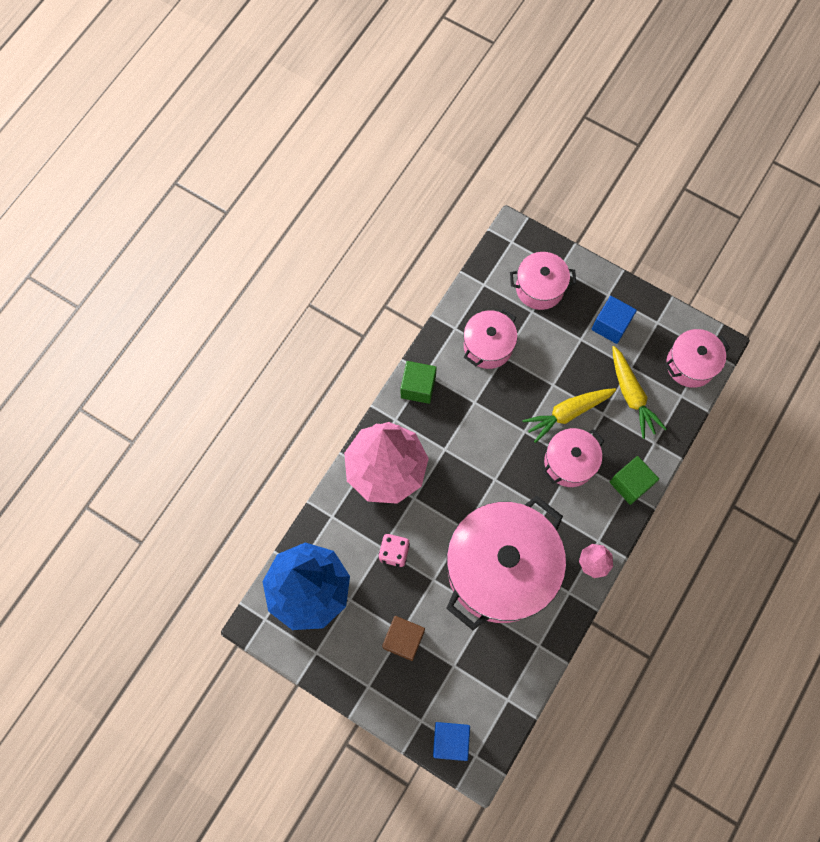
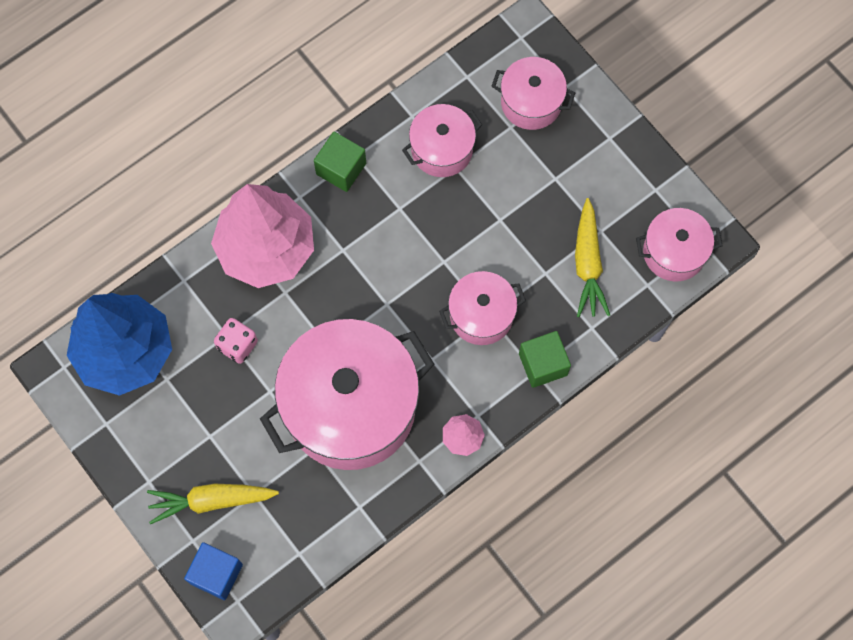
camera: 20 degrees right, 0 degrees up
brown cube [382,616,425,661] -> none
yellow carrot [522,388,616,443] -> yellow carrot moved to [147,483,279,524]
blue cube [592,296,637,344] -> none

